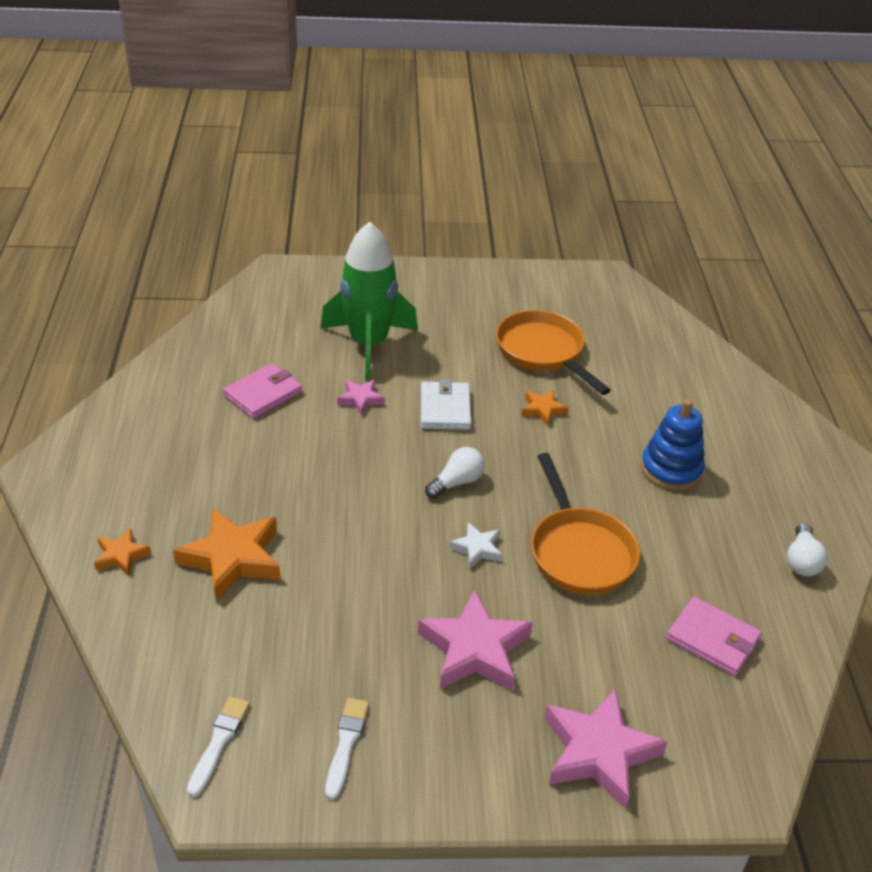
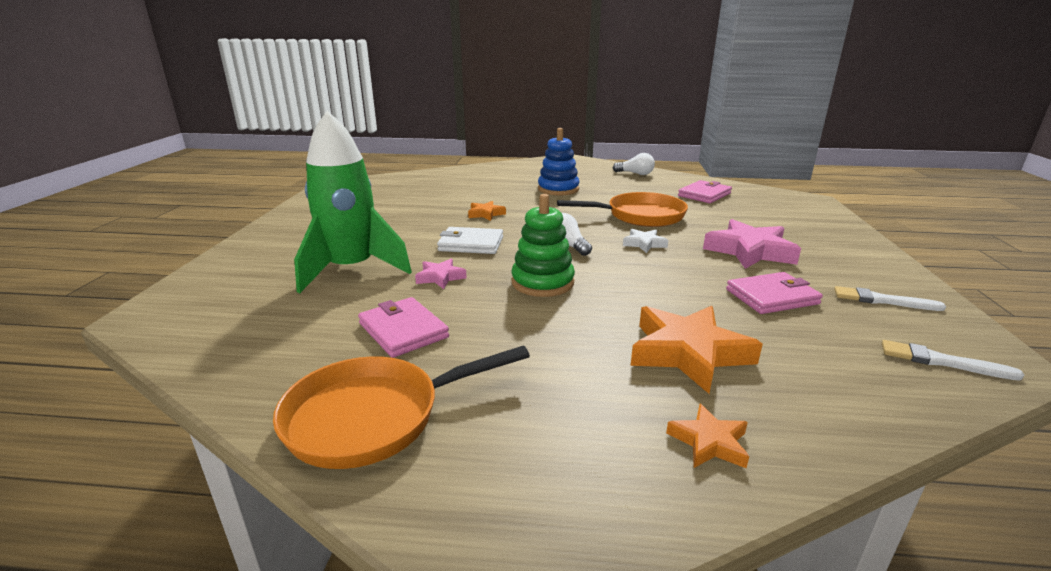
camera: 80 degrees left, 15 degrees down
orange pan [496,310,611,395] -> orange pan moved to [273,346,530,469]
pink star [544,689,667,810] -> none
none -> green stacking toy [511,194,575,297]
none -> pink wallet [726,272,823,314]

